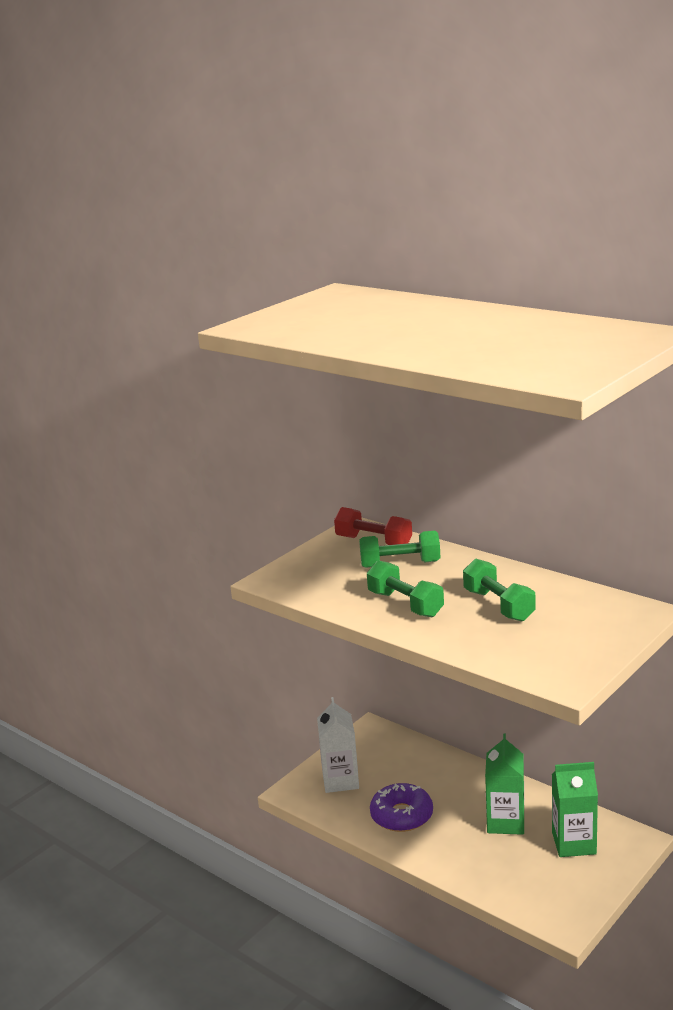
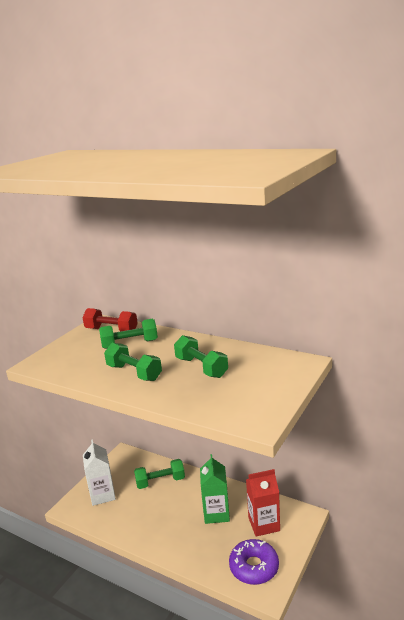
camera: 10 degrees left, 0 degrees up
purple donut [370,783,433,832] -> purple donut moved to [229,539,279,585]
green carton [552,762,598,857] -> red carton [246,469,280,537]
none -> green dumbbell [134,459,185,489]

